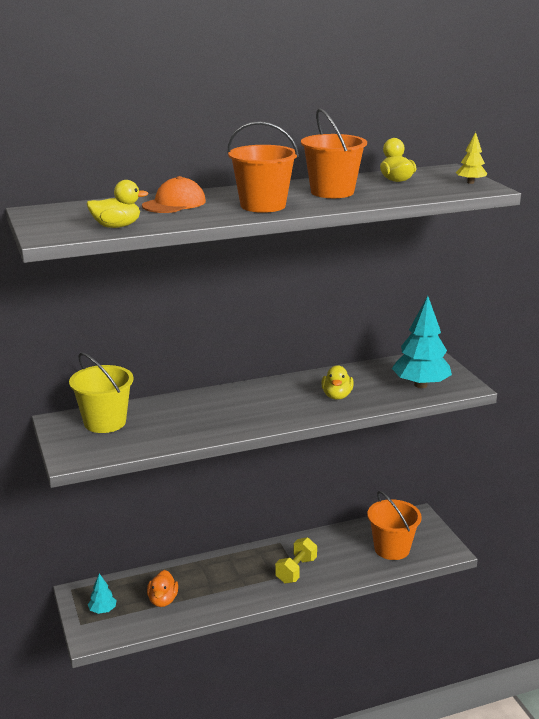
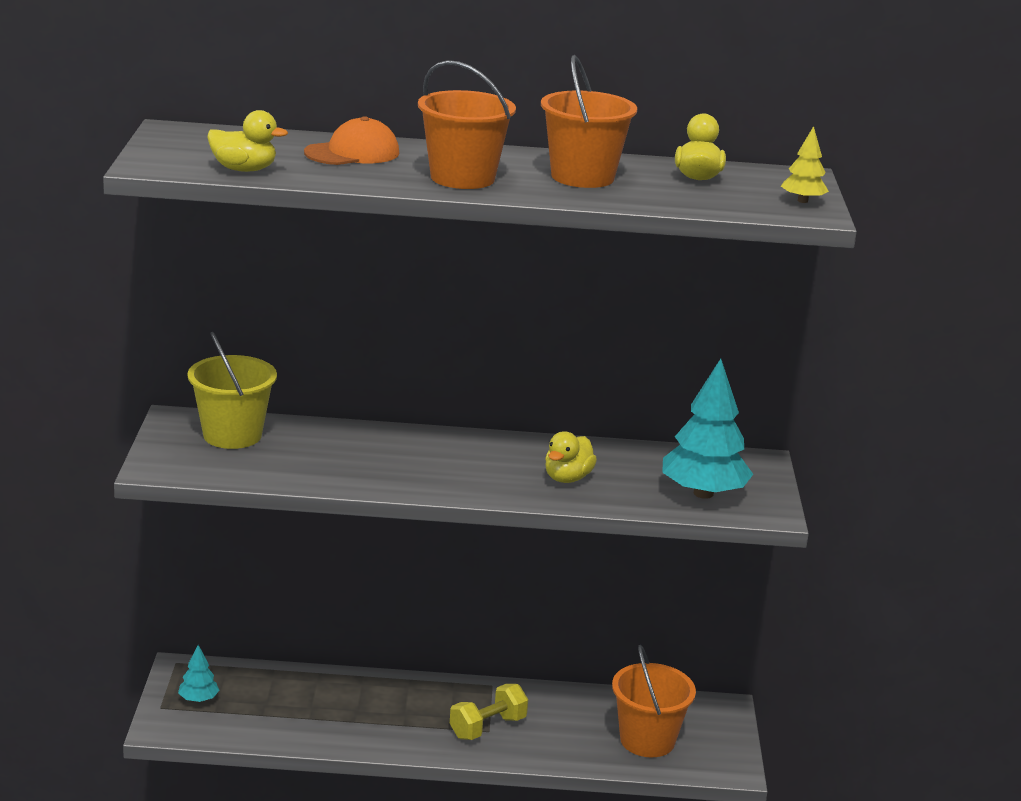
camera: 20 degrees right, 0 degrees up
orange duck [147,570,178,607] -> none

